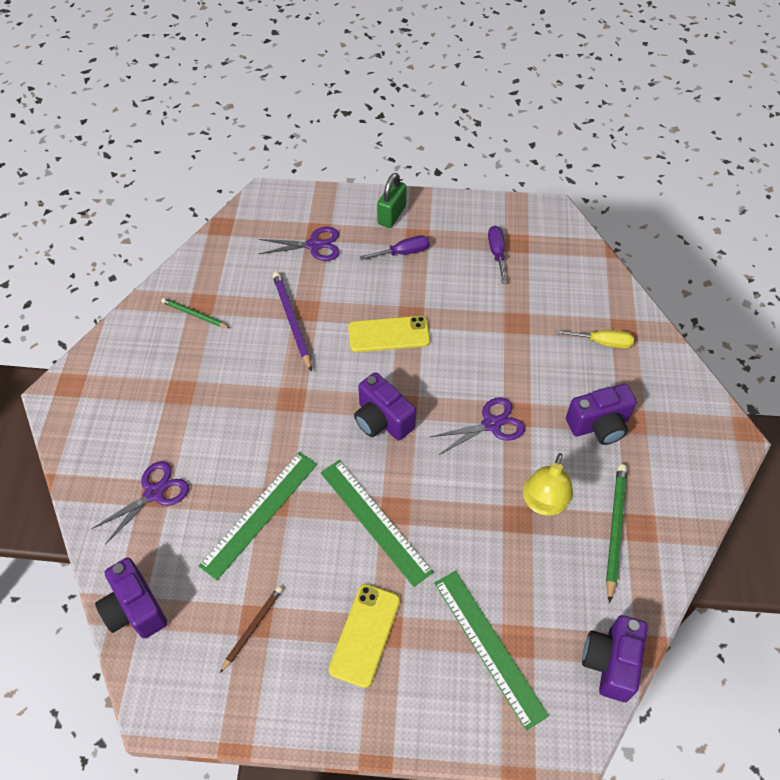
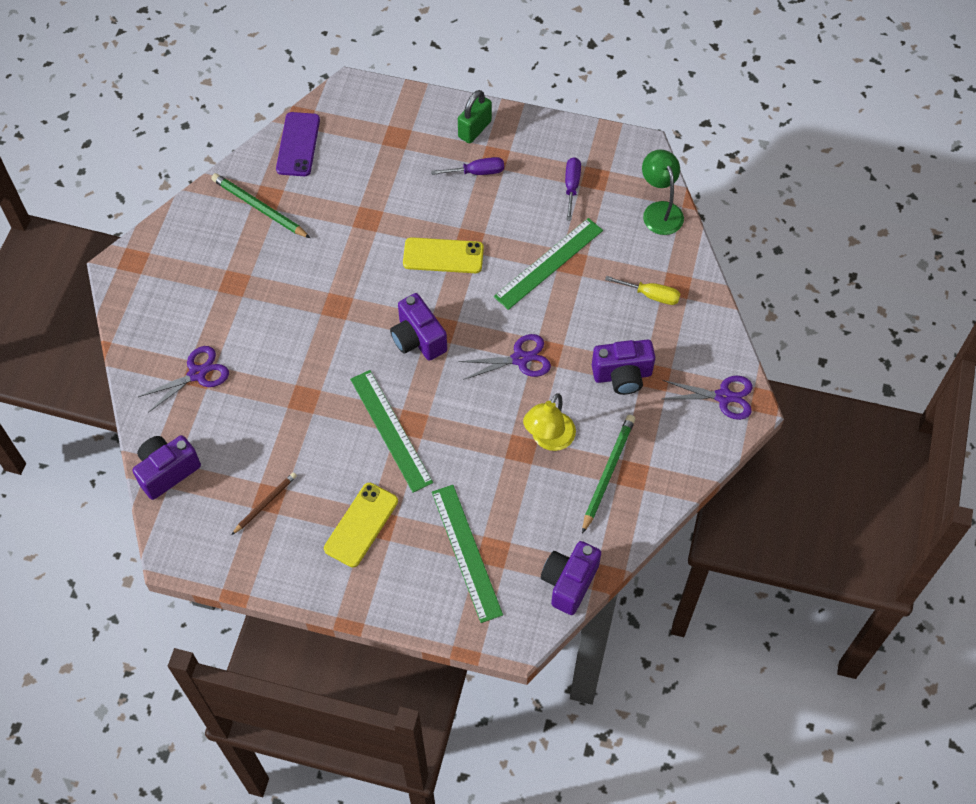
camera: 10 degrees right, 5 degrees up
purple camera [95,558,167,639] -> purple camera turned 75 degrees clockwise [132,435,201,500]
green pencil [161,298,230,328] -> green pencil [211,173,310,238], size x1.59
green ruler [198,452,317,580] -> green ruler moved to [494,218,603,310]
purple scissors [259,227,340,261] -> purple scissors moved to [663,376,753,420]
purple pencil [272,271,312,372] -> none
none -> purple phone [276,112,320,176]
none -> green lamp [642,149,684,235]

